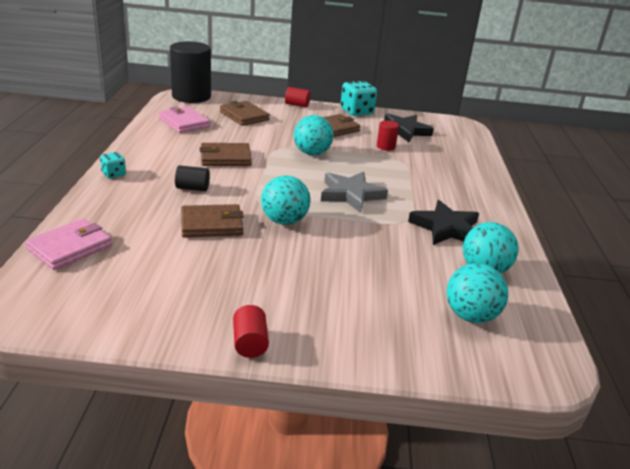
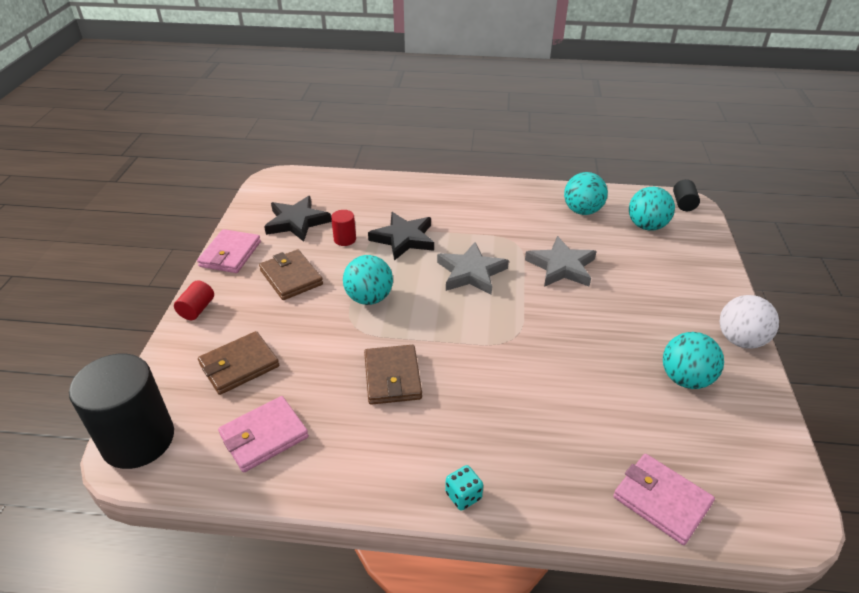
camera: 85 degrees left, 10 degrees up
black cylinder [175,165,210,191] -> black cylinder moved to [673,179,700,211]
brown wallet [181,204,244,238] -> none
red cylinder [233,305,269,358] -> white ball [720,295,779,349]
turquoise ball [261,175,310,225] -> turquoise ball moved to [663,332,724,389]
turquoise dice [340,81,377,116] -> pink wallet [197,229,261,273]
black star [408,200,479,245] -> black star moved to [368,212,434,261]
none -> grey star [525,236,597,287]

